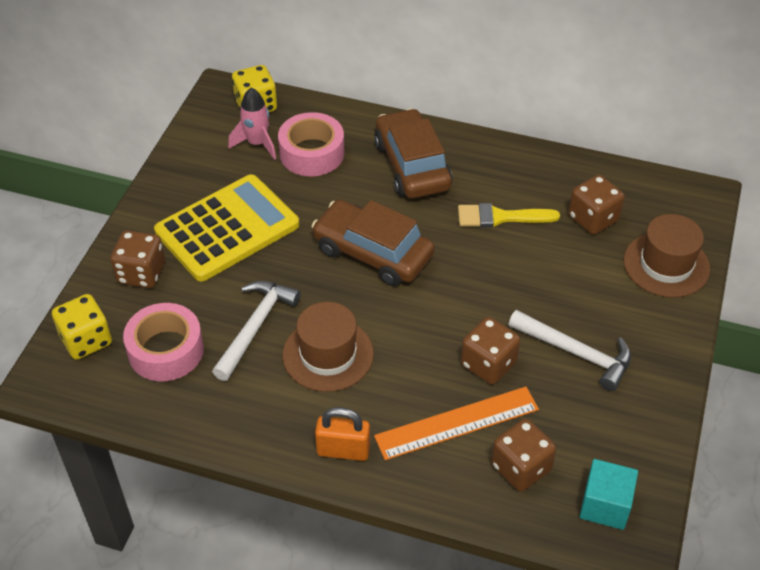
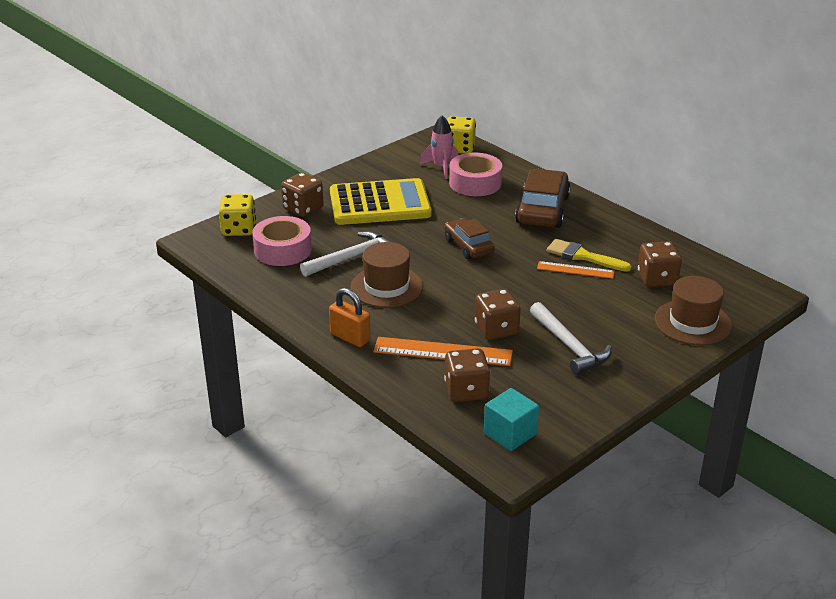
camera: 30 degrees right, 15 degrees down
brown car [312,200,435,286] -> brown car [445,218,495,259], size x0.63
none -> orange ruler [537,261,615,279]

